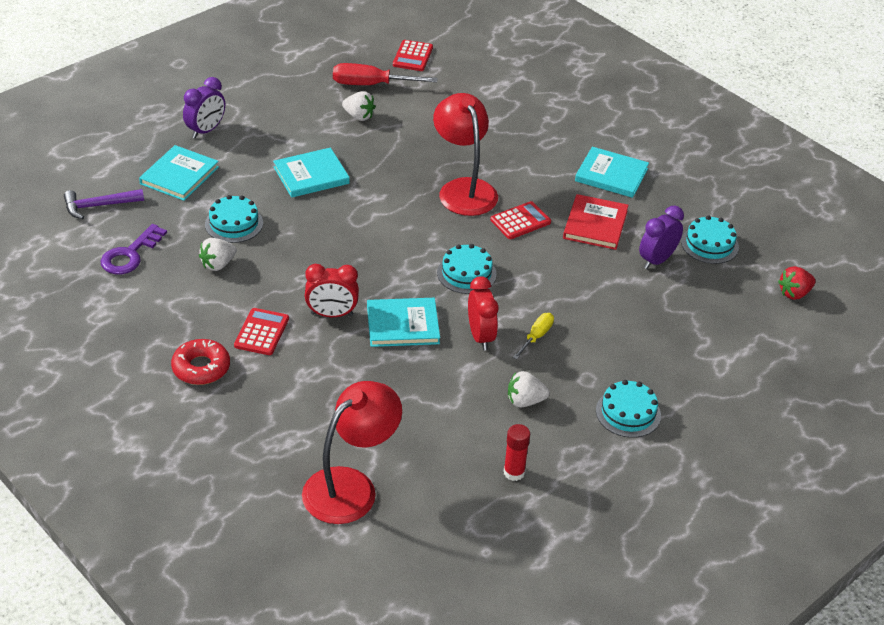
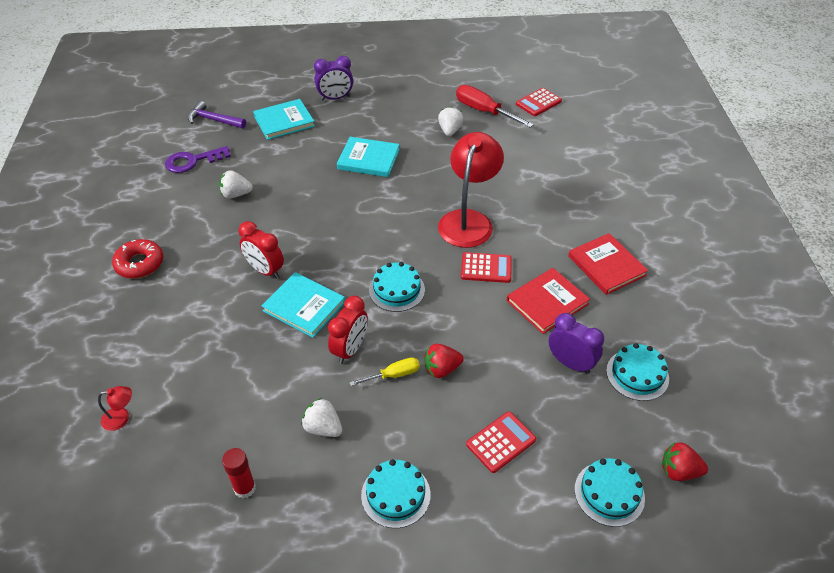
camera: 40 degrees right, 5 degrees up
turquoise cake [205,195,263,243] -> turquoise cake moved to [575,458,645,527]
red calculator [234,308,289,355] -> red calculator moved to [466,412,536,473]
red lamp [302,381,402,524] -> red lamp [98,386,132,431], size x0.40
white strawberry [342,91,376,121] -> white strawberry turned 150 degrees counterclockwise [438,107,464,136]
turquoise book [575,147,649,198] -> red book [568,233,648,295]
purple clock [639,205,684,269] -> purple clock turned 45 degrees clockwise [549,313,604,374]
none -> red strawberry [424,344,464,378]

